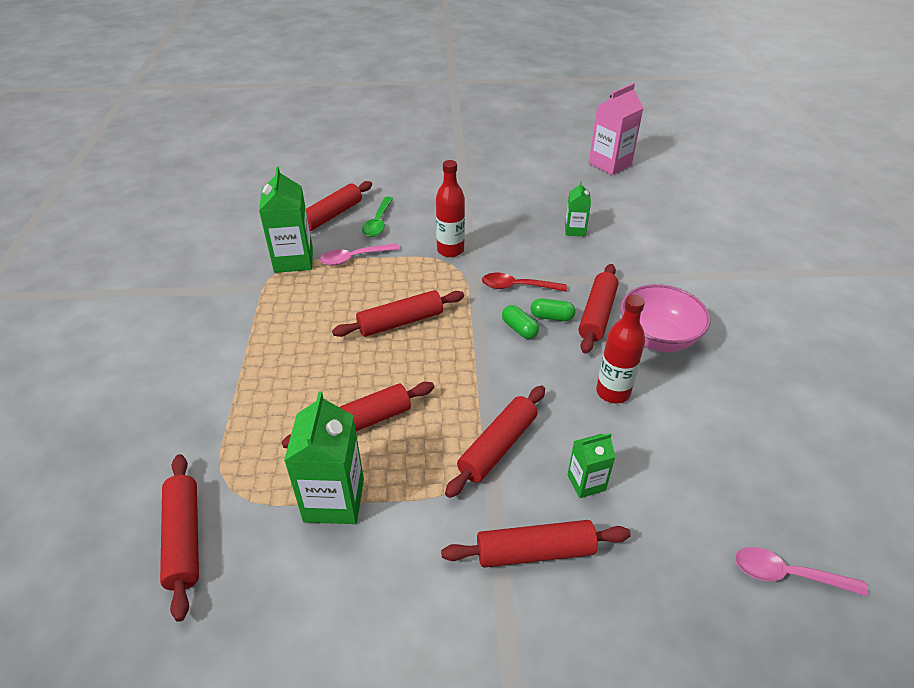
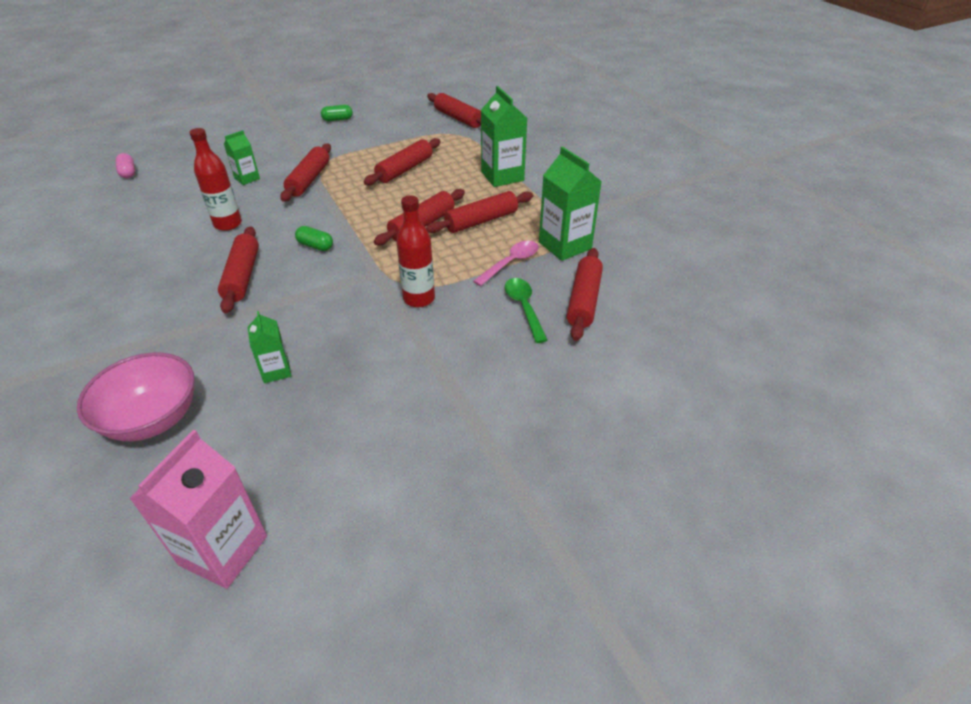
camera: 155 degrees right, 0 degrees up
green carton [284,392,364,524] -> green carton moved to [481,86,527,187]
red rolling pin [441,520,631,568] -> red rolling pin moved to [426,191,533,233]
red spoon [482,273,567,292] -> none
green capsule [531,298,575,321] -> green capsule moved to [321,105,353,121]
pink bowl [620,284,710,352] -> pink bowl moved to [77,353,195,441]
pink spoon [735,547,868,597] -> pink capsule [115,153,135,178]

